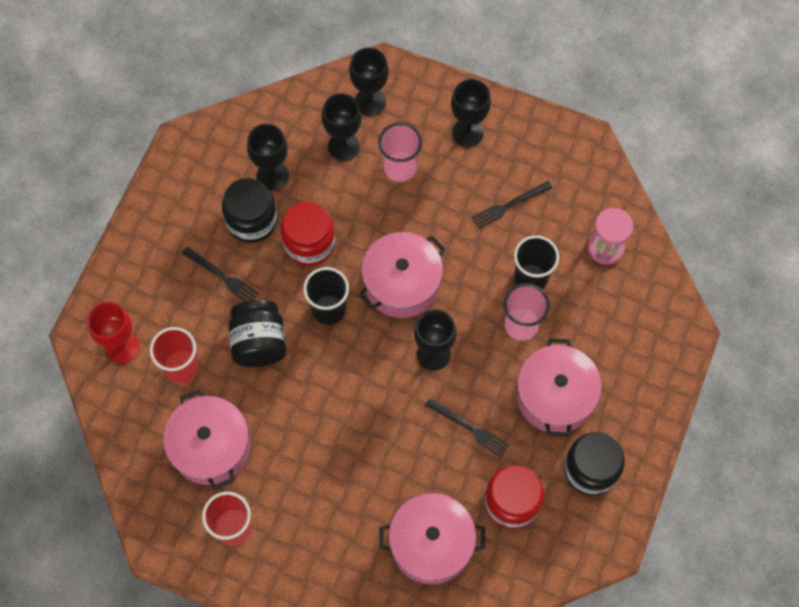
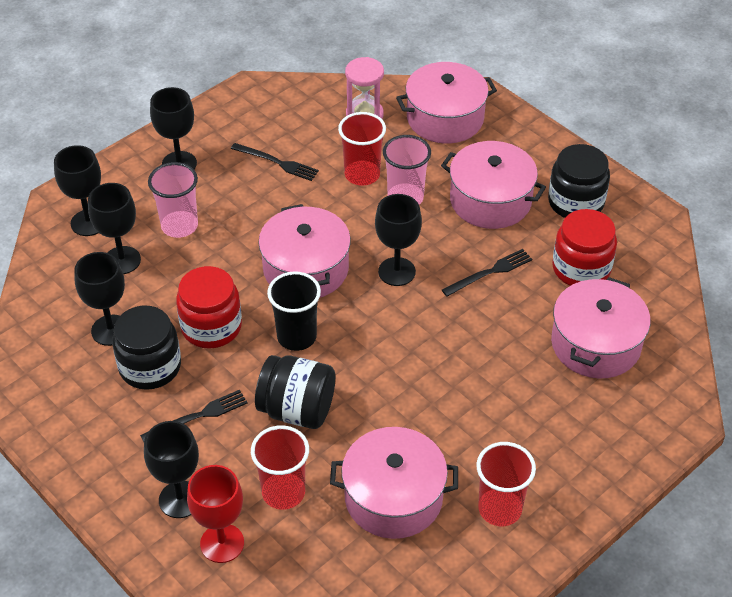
camera: 65 degrees left, 20 degrees down
black fork [471,181,553,229] -> black fork turned 60 degrees counterclockwise [231,143,319,181]
black cup [514,235,559,289] -> red cup [338,112,386,185]
none -> black goblet [144,421,199,518]
none -> pink pot [396,62,497,143]

